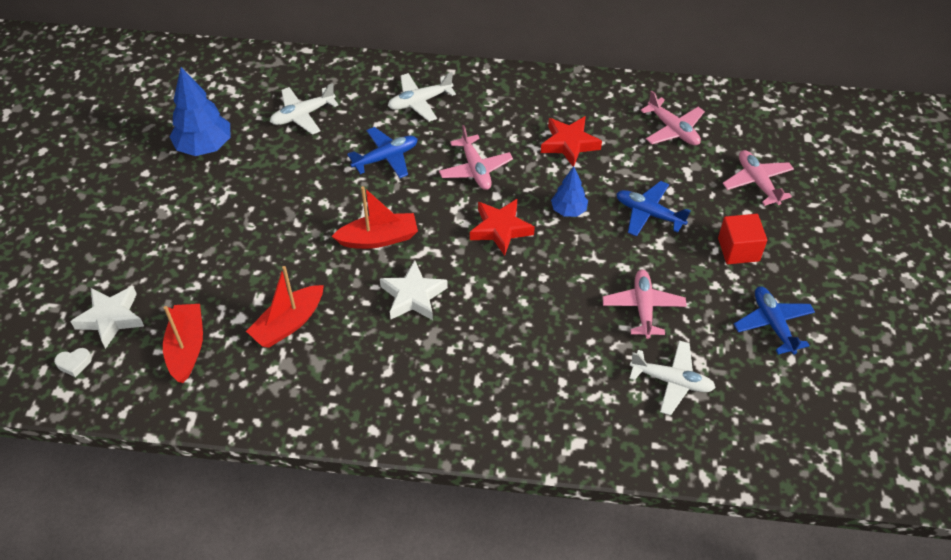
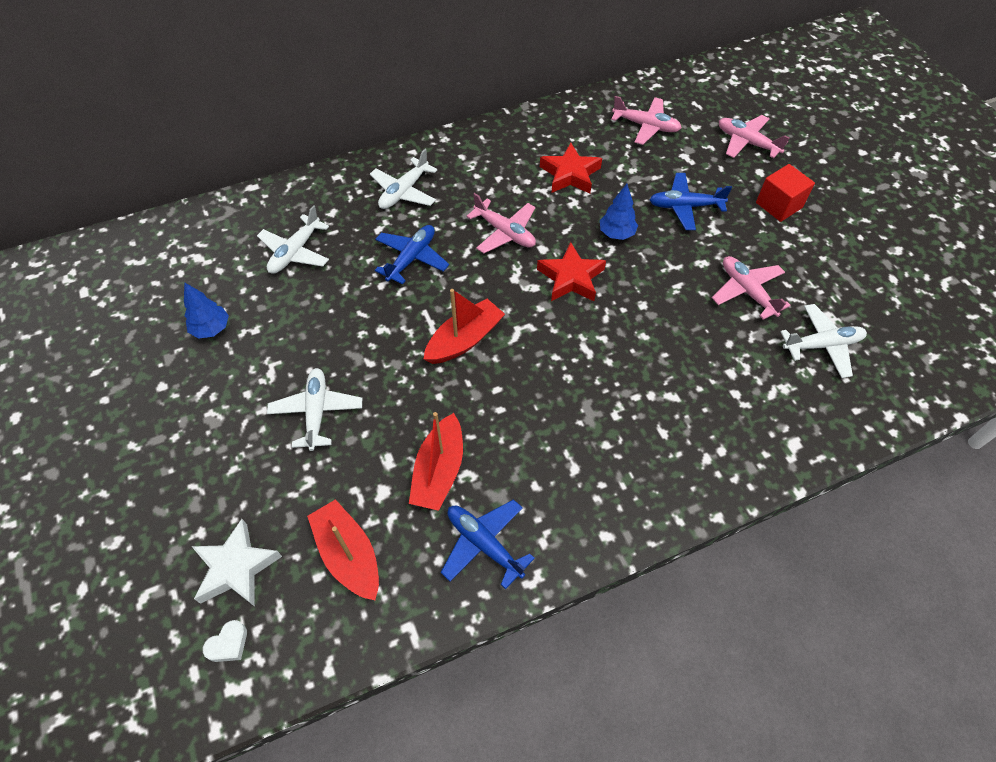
camera: 30 degrees left, 5 degrees up
blue tree [170,67,231,156] -> blue tree [184,282,229,339], size x0.59
white star [380,260,448,320] -> none
blue plane [734,286,815,355] -> blue plane moved to [441,499,535,589]
none -> white plane [267,368,362,451]

